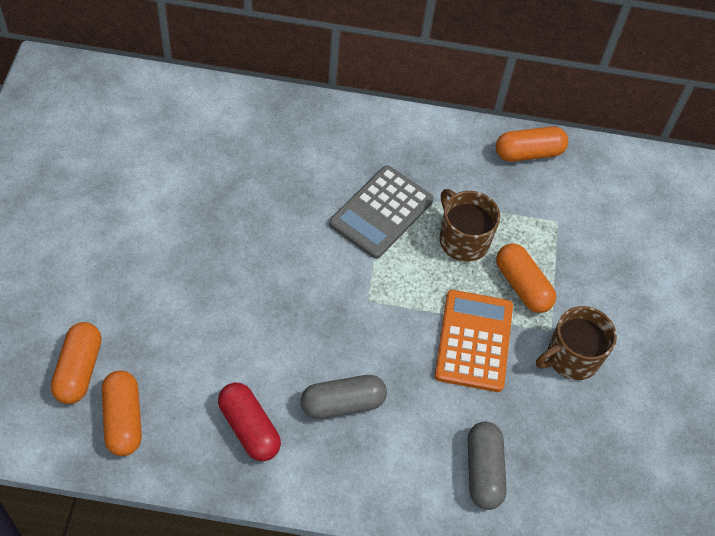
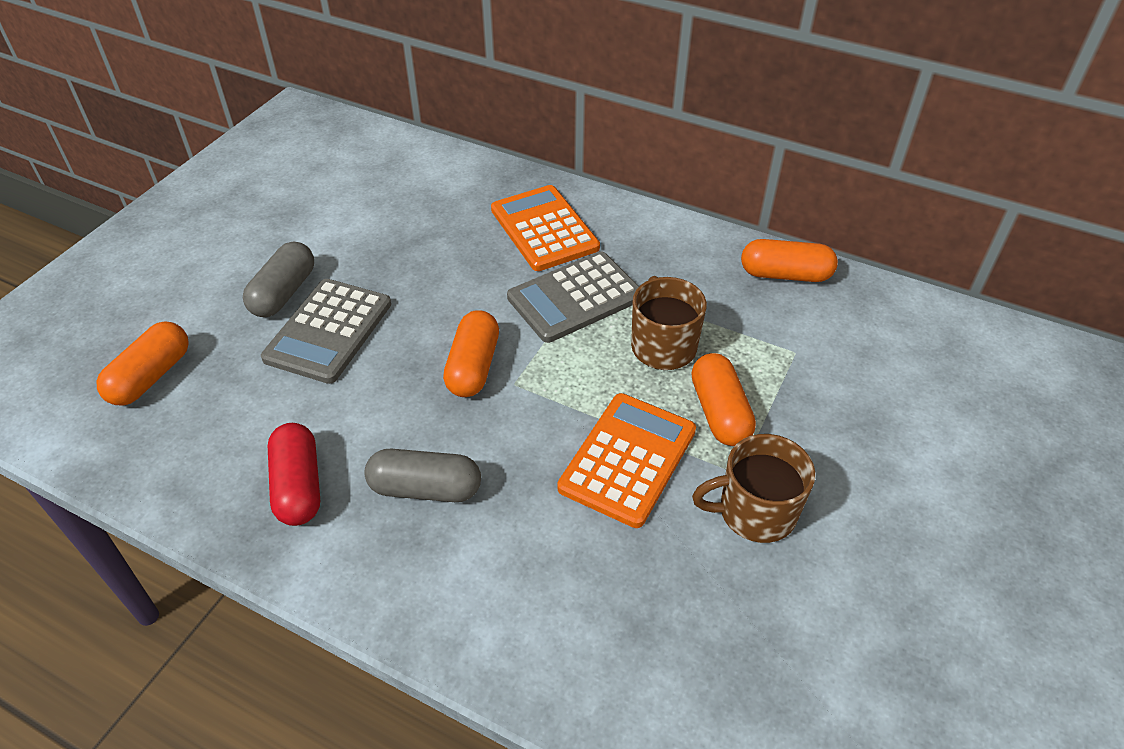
camera: 25 degrees right, 10 degrees down
orange capsule [102,371,142,456] -> orange capsule moved to [443,310,499,397]
grey capsule [468,422,507,510] -> grey capsule moved to [243,242,314,317]
none -> grey calculator [261,279,391,384]
none -> orange calculator [491,185,600,271]

